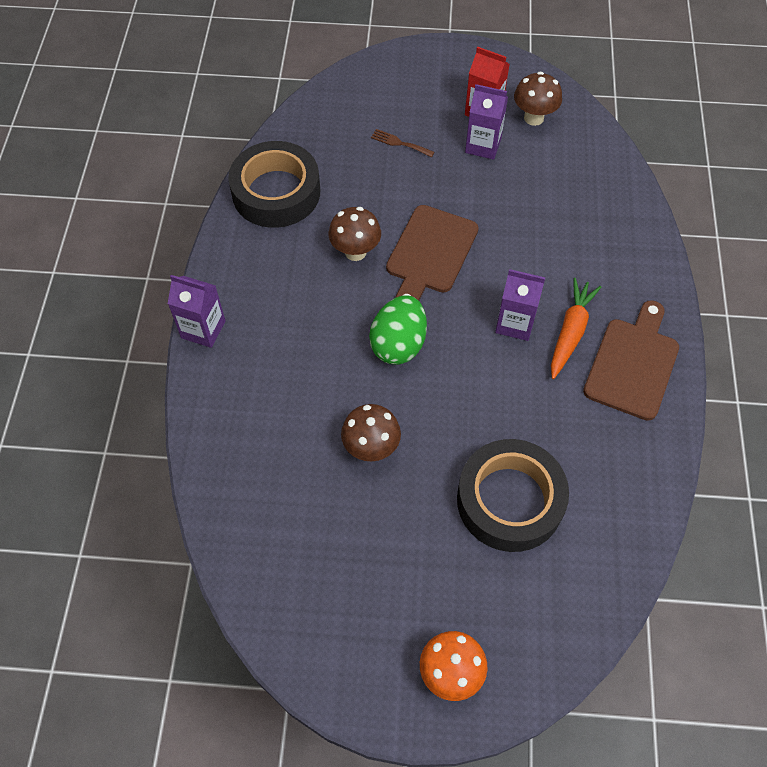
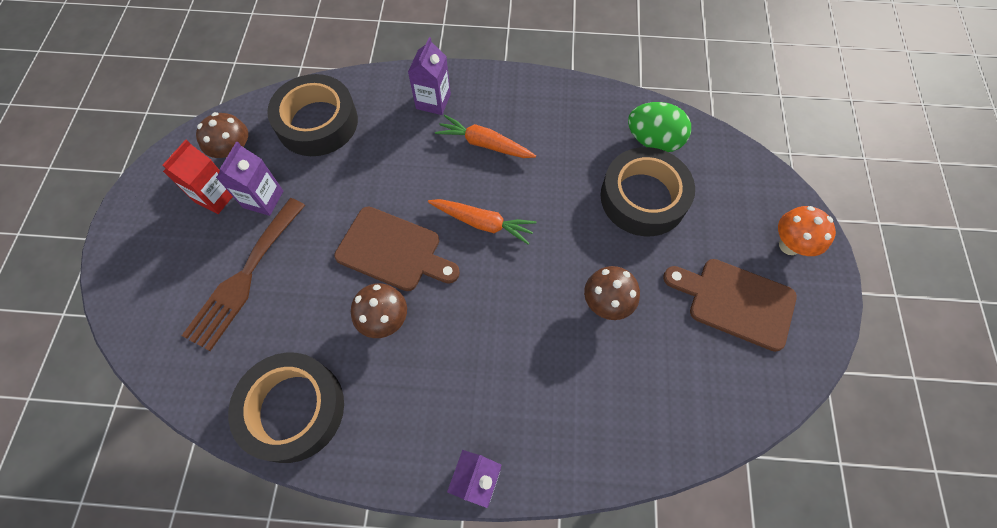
camera: 90 degrees left, 5 degrees up
green egg [369,295,427,365] -> green egg moved to [628,102,691,152]
brown fork [371,129,434,157] -> brown fork [182,198,305,351], size x2.41
purple carton [495,269,545,341] -> purple carton moved to [408,37,451,115]
brown cutting board [583,300,679,421] -> brown cutting board moved to [663,259,797,352]
none -> black tape [267,74,358,156]
none -> orange carrot [428,199,537,245]

